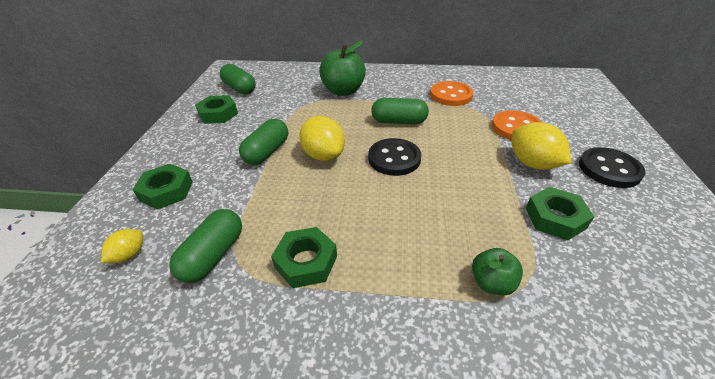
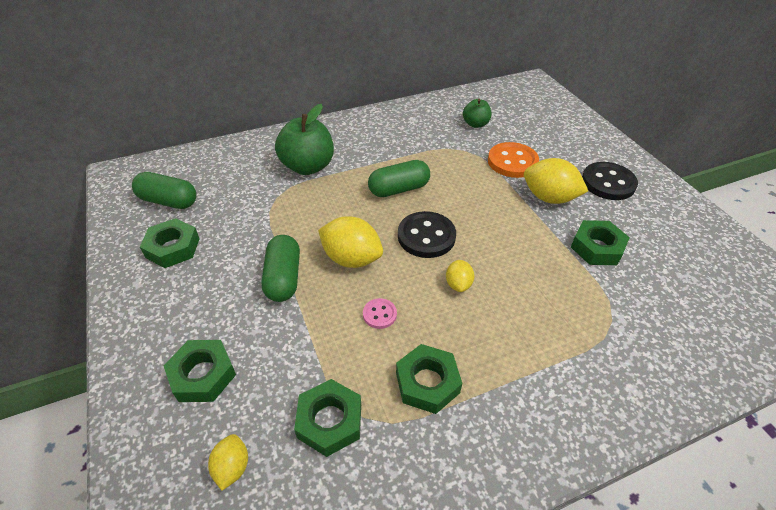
camera: 30 degrees left, 5 degrees up
green capsule [169,209,242,283] -> green nut [294,379,361,457]
orange button [430,81,473,106] -> none
green apple [472,248,523,295] -> green apple moved to [463,99,491,128]
none -> pink button [363,298,397,329]
none -> yellow lemon [446,260,474,292]

